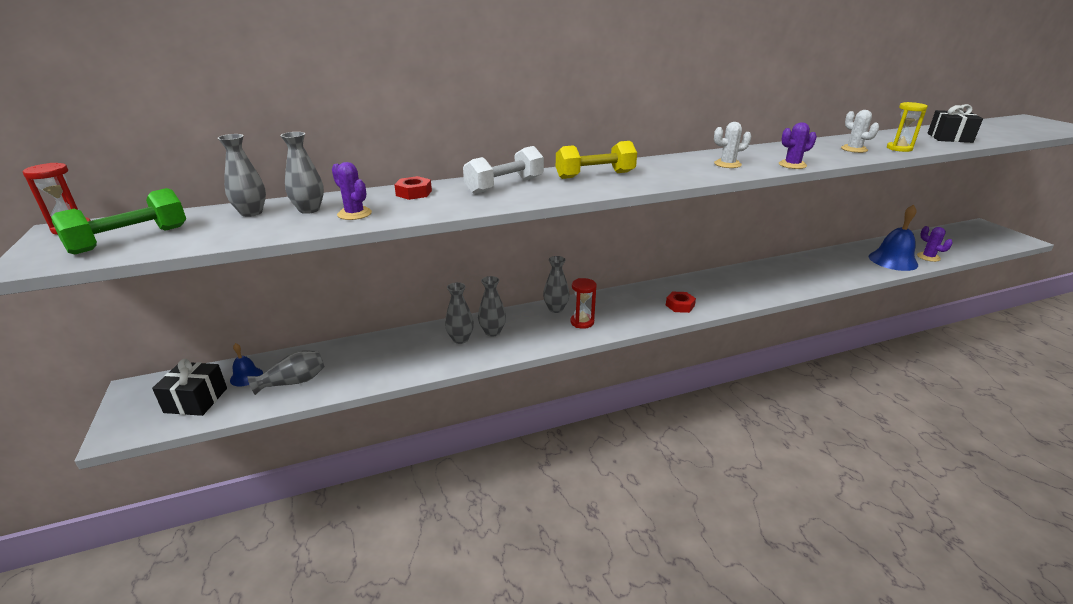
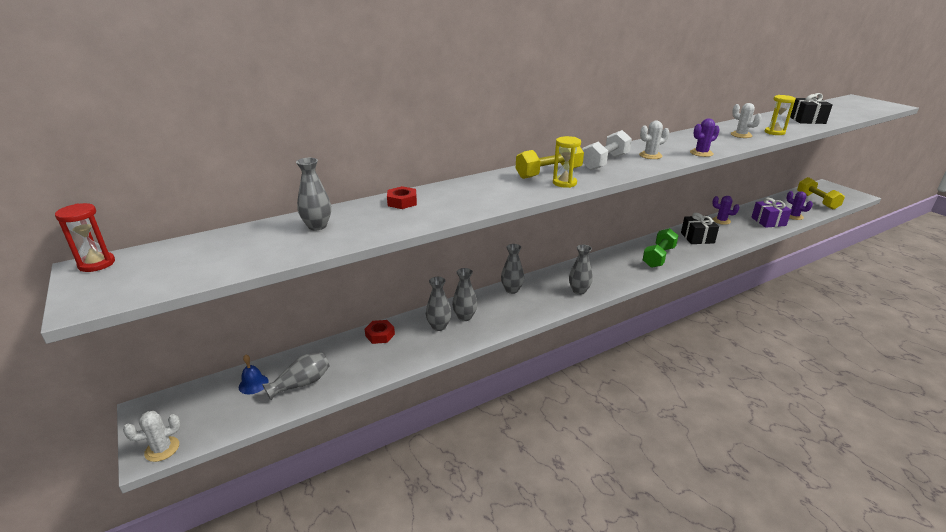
camera: 10 degrees left, 0 degrees up
green dumbbell [51,188,186,254] -> green dumbbell moved to [643,228,678,268]
black gift [152,359,227,416] -> black gift moved to [681,213,719,244]
grey vase [218,134,266,217] -> grey vase moved to [569,245,593,295]
purple cactus [332,162,372,220] -> purple cactus moved to [712,196,739,225]
white dumbbell [463,146,544,194] -> white dumbbell moved to [582,130,632,170]
red hourglass [570,278,597,329] -> none
red nut [666,292,696,313] -> red nut moved to [365,320,395,344]
blue bell [869,204,918,271] -> purple gift [751,198,792,228]
none -> white cactus [123,411,180,462]
none -> yellow hourglass [553,136,581,188]
none -> yellow dumbbell [797,177,845,210]

